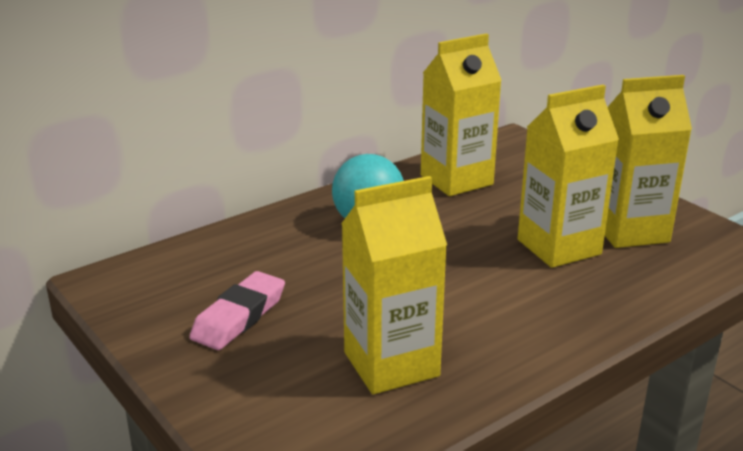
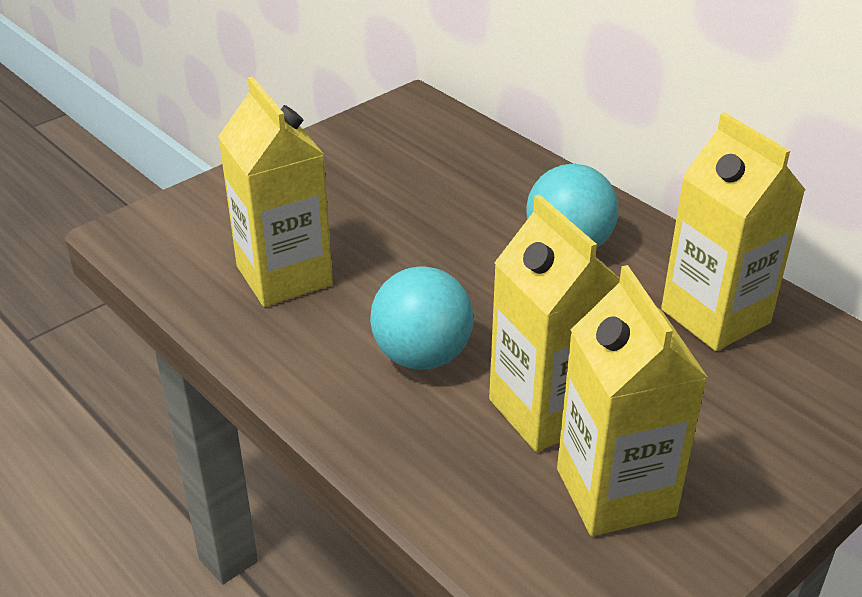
camera: 85 degrees right, 10 degrees up
pink eraser [190,271,285,350] -> none
none -> turquoise ball [370,266,474,370]

